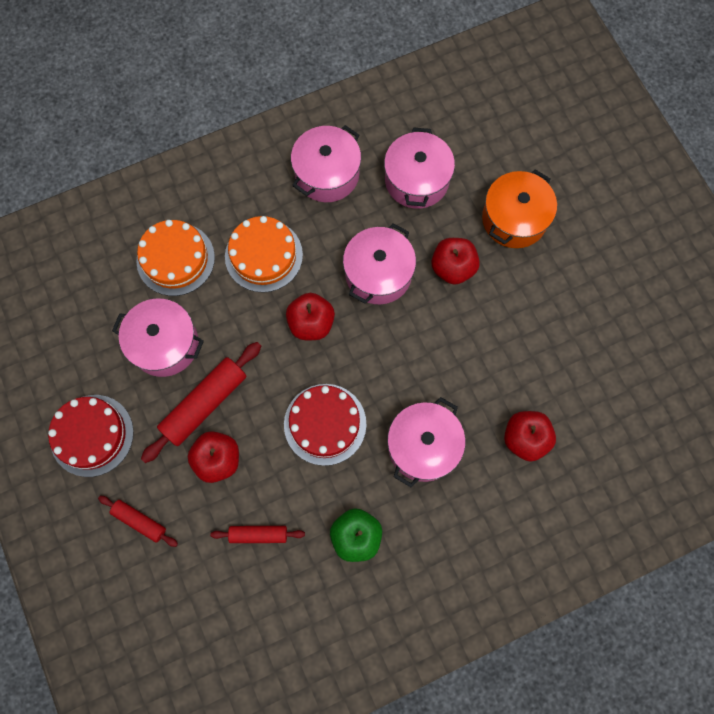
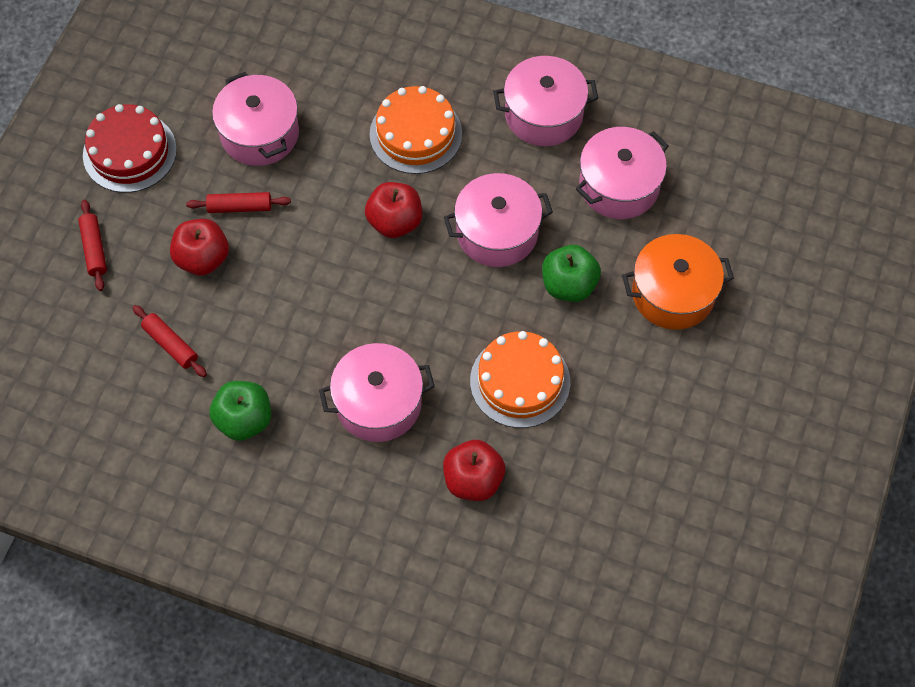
camera: 45 degrees right, 10 degrees down
orange cake [136,220,215,296] -> orange cake moved to [470,331,570,428]
red rolling pin [141,342,261,463] -> red rolling pin [186,192,291,213], size x0.56
red cake [284,384,366,466] -> none
red apple [431,238,480,285] -> green apple [542,245,601,302]

